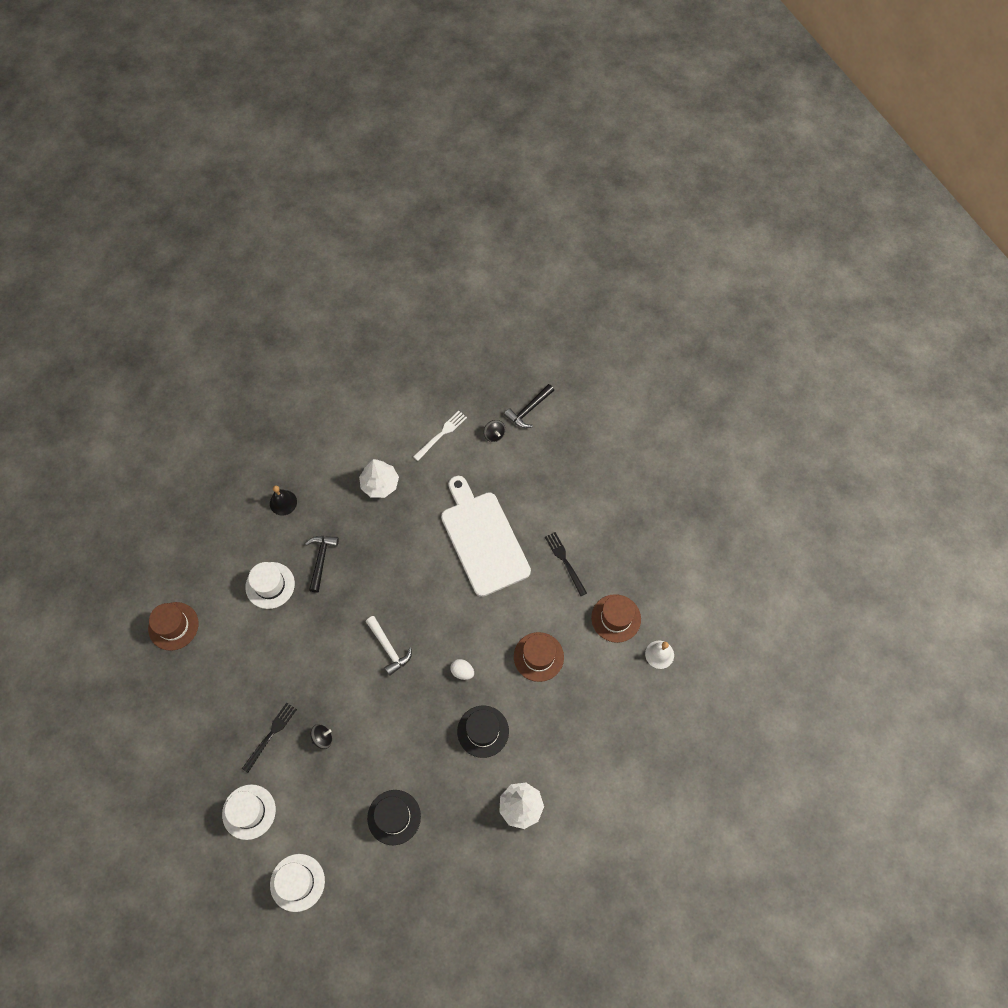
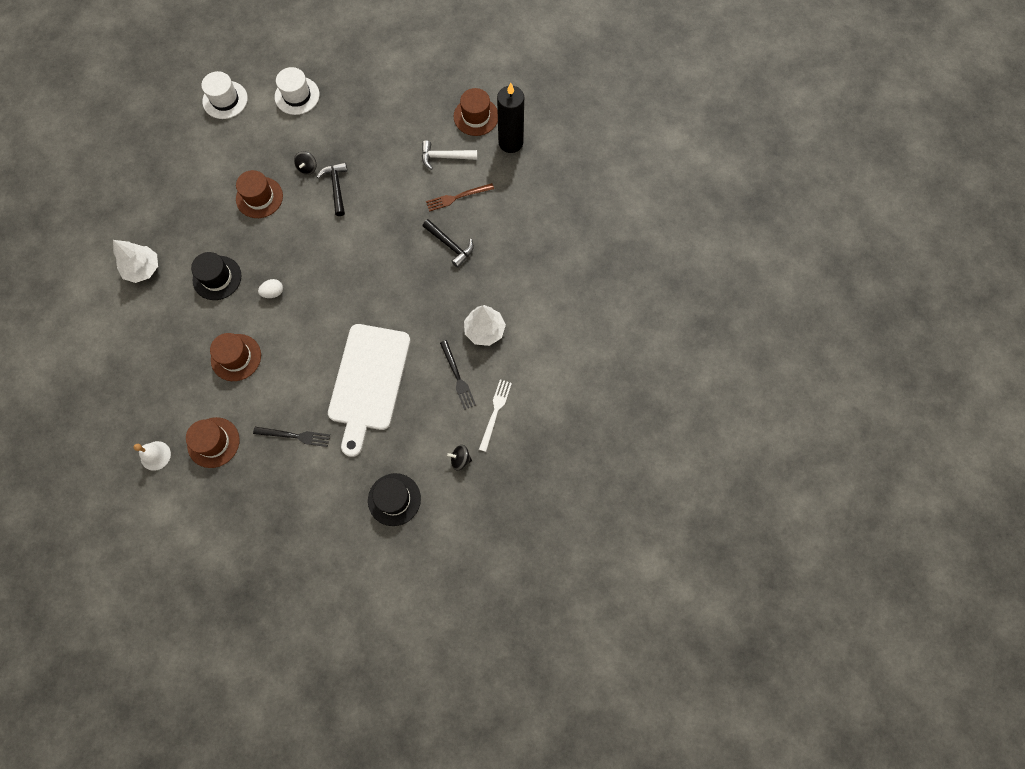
camera: 125 degrees right, 5 degrees up
black fork [242,703,297,773] -> black fork moved to [440,340,476,410]
white hat [245,562,295,609] -> brown fork [426,183,494,212]
black bell [270,485,297,516] -> none
white hammer [366,616,412,676] -> white hammer moved to [422,140,477,170]
black hat [367,790,421,845] -> black hat moved to [368,473,421,526]
white fork [413,411,467,461] -> white fork turned 150 degrees counterclockwise [479,380,512,452]
white cutting board [441,476,531,597] -> white cutting board turned 90 degrees clockwise [328,324,411,457]
black hammer [504,384,554,428] -> black hammer moved to [317,162,348,216]
none -> brown hat [236,170,283,218]
none -> black candle [497,83,524,153]

